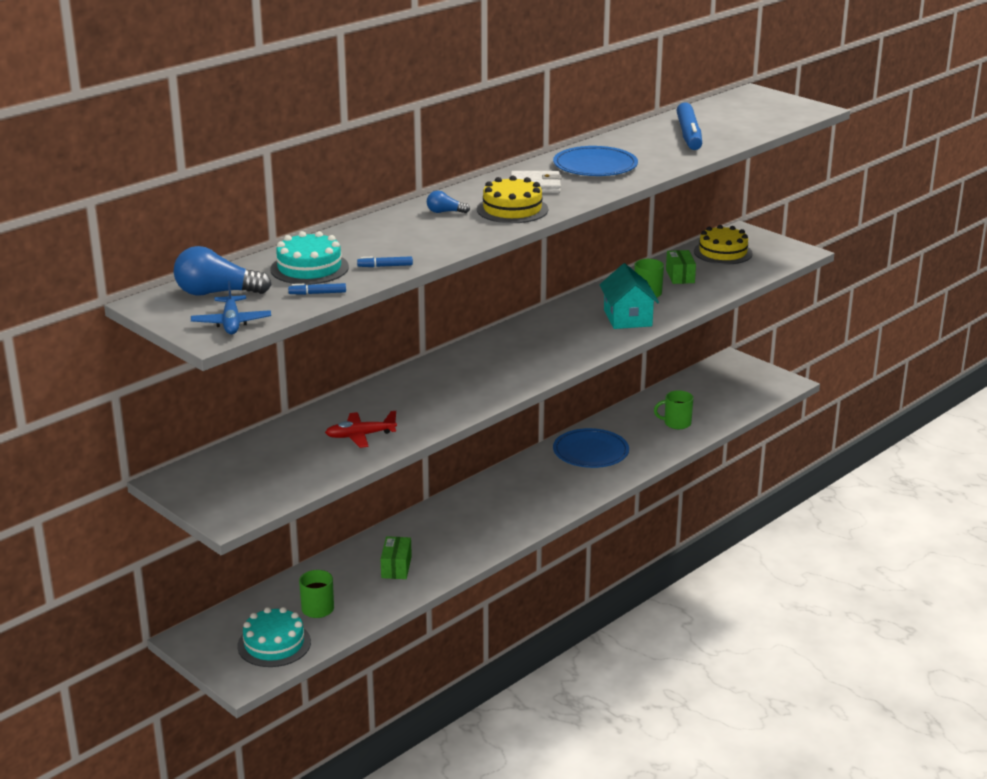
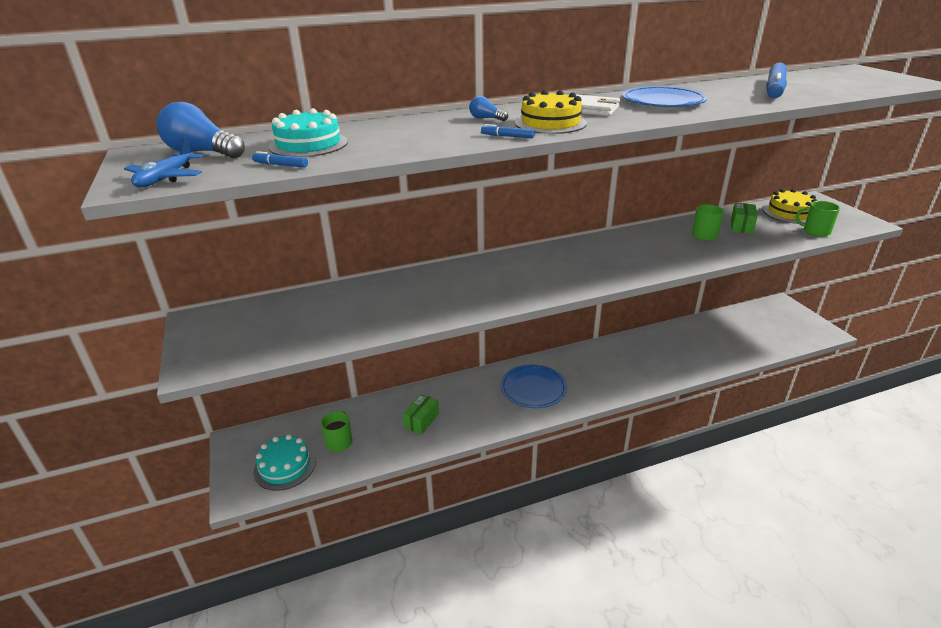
camera: 25 degrees right, 5 degrees up
red plane [325,411,397,448] -> none
blue marker [357,256,413,267] -> blue marker moved to [481,124,535,138]
blue plate [553,428,629,468] -> blue plate moved to [500,365,567,408]
turquoise house [600,263,659,329] -> none
green mug [654,390,693,429] -> green mug moved to [796,201,840,237]

